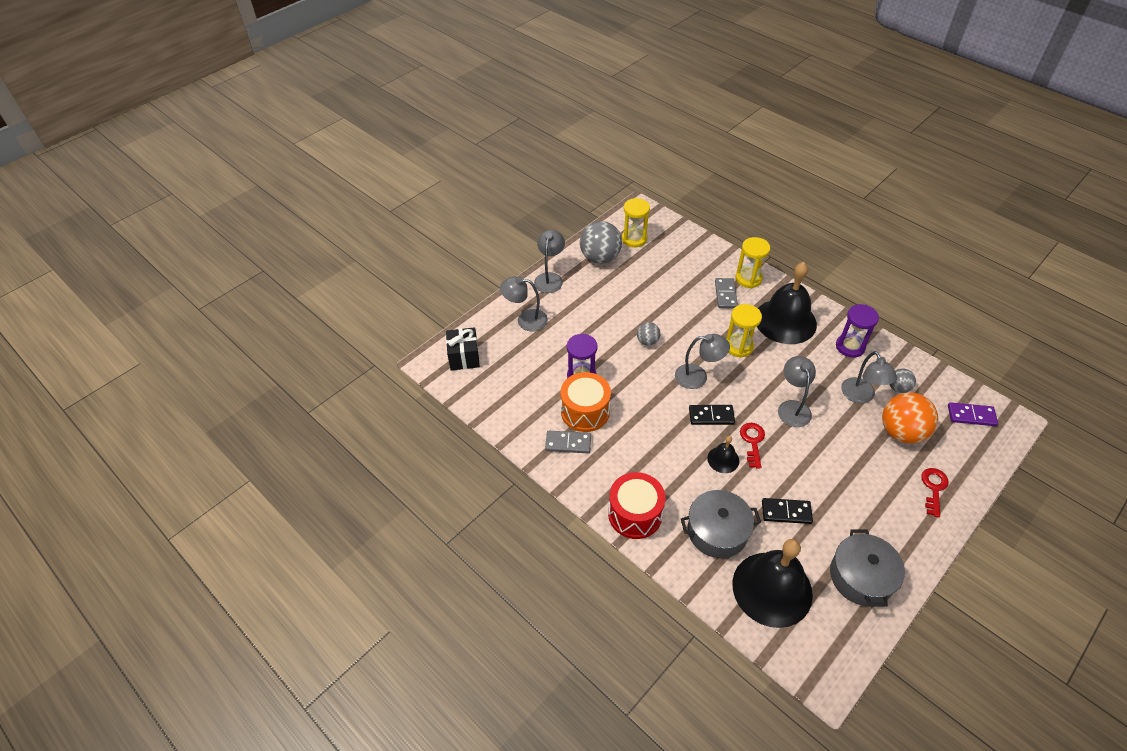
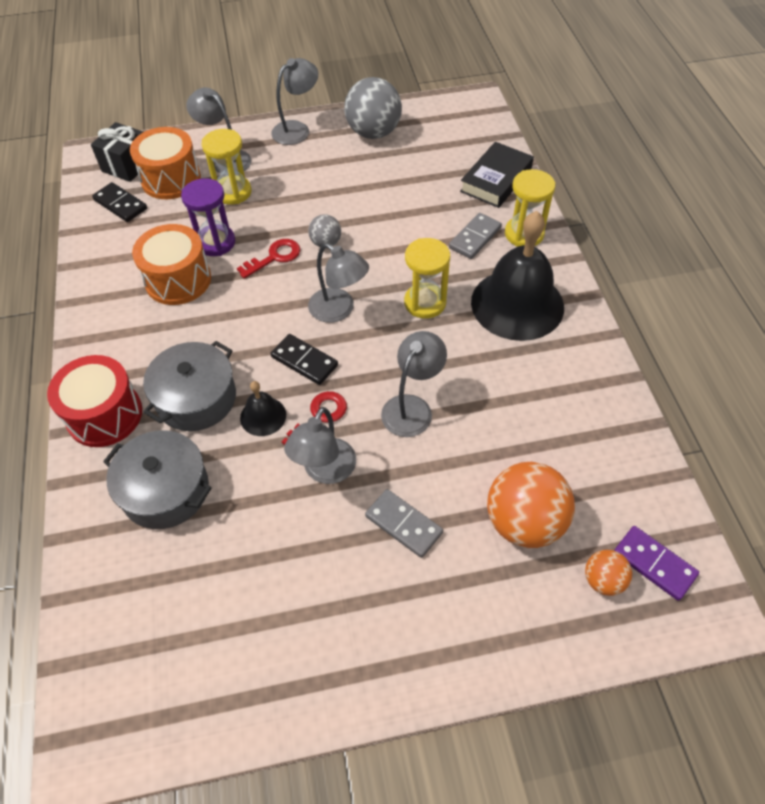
camera: 35 degrees right, 5 degrees up
grey domino [545,431,591,453] -> grey domino moved to [365,489,443,558]
yellow hourglass [622,198,650,247] -> yellow hourglass moved to [201,129,252,205]
black bell [732,539,813,628] -> none
black domino [762,498,813,524] -> black domino moved to [92,182,147,222]
grey pot [830,529,905,607] -> grey pot moved to [143,341,236,431]
purple hourglass [836,304,879,358] -> none
grey lamp [841,351,897,403] -> grey lamp moved to [284,407,356,484]
grey ball [889,368,916,393] -> none
red key [921,468,949,517] -> red key moved to [237,239,300,279]
none -> orange drum [130,127,201,199]
none -> black book [460,142,534,208]
none -> orange ball [585,550,632,596]

